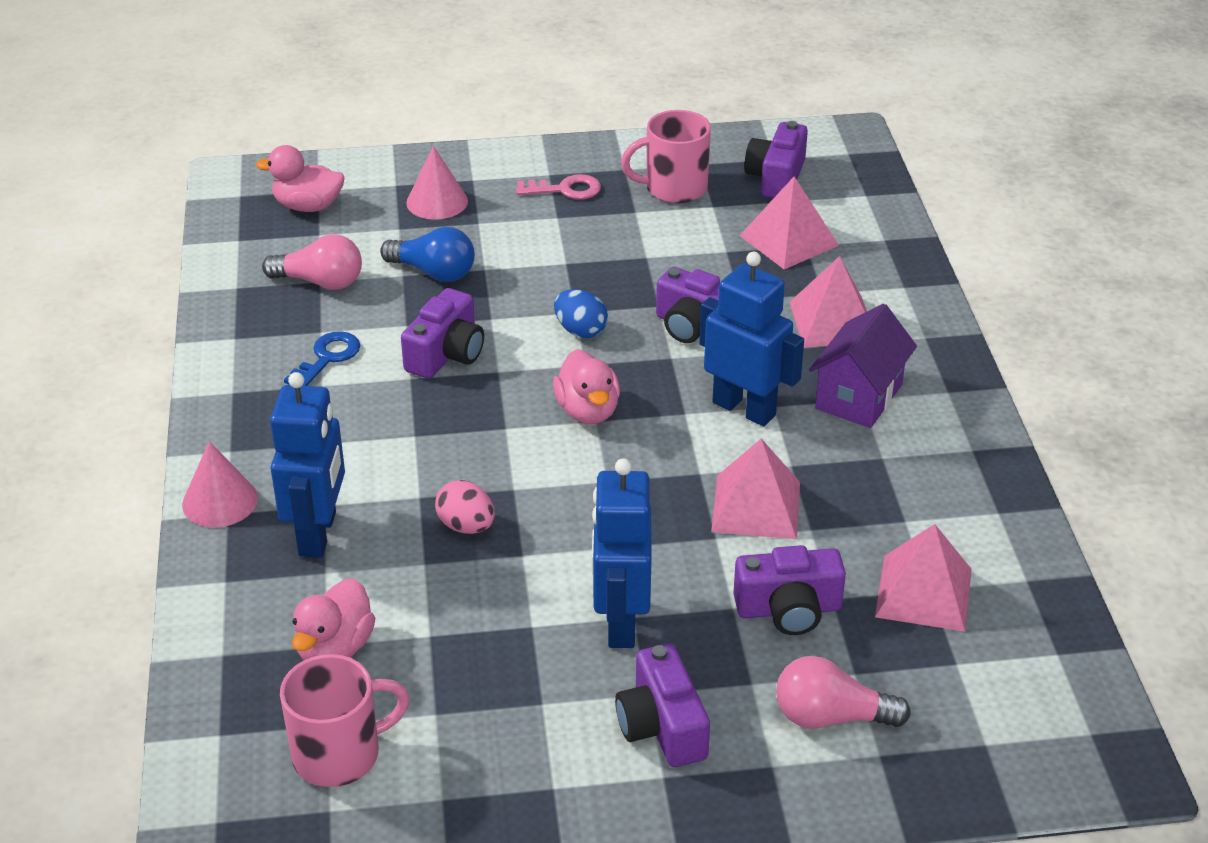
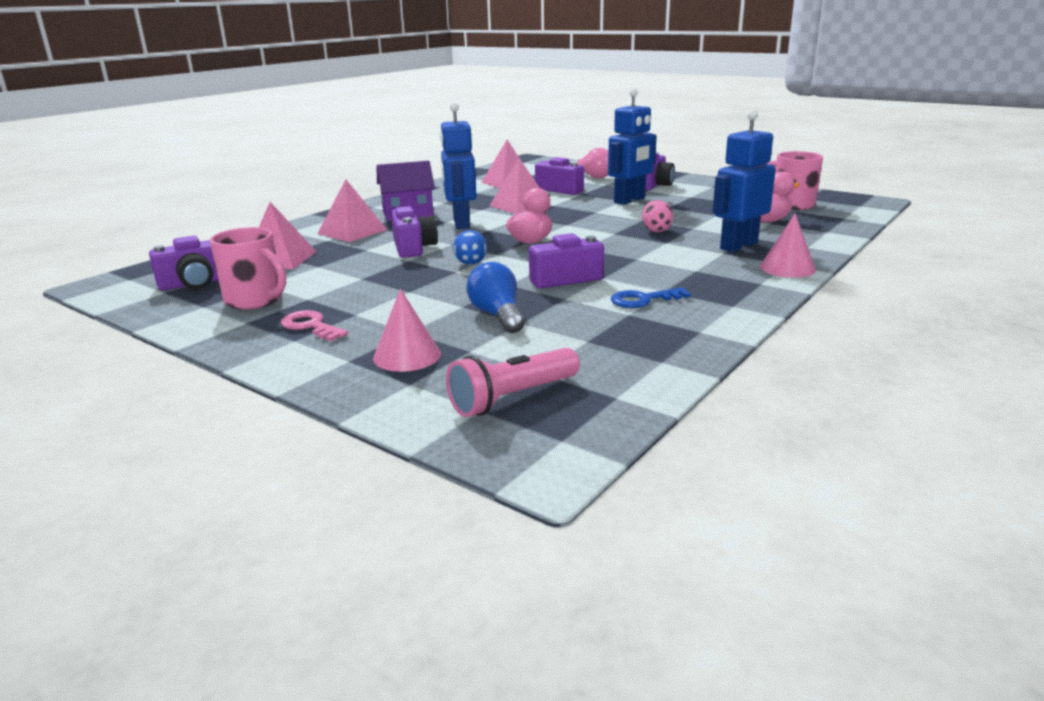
camera: 135 degrees left, 15 degrees down
pink duck [256,145,344,212] -> pink flashlight [446,348,580,417]
pink light bulb [262,234,362,290] -> none

